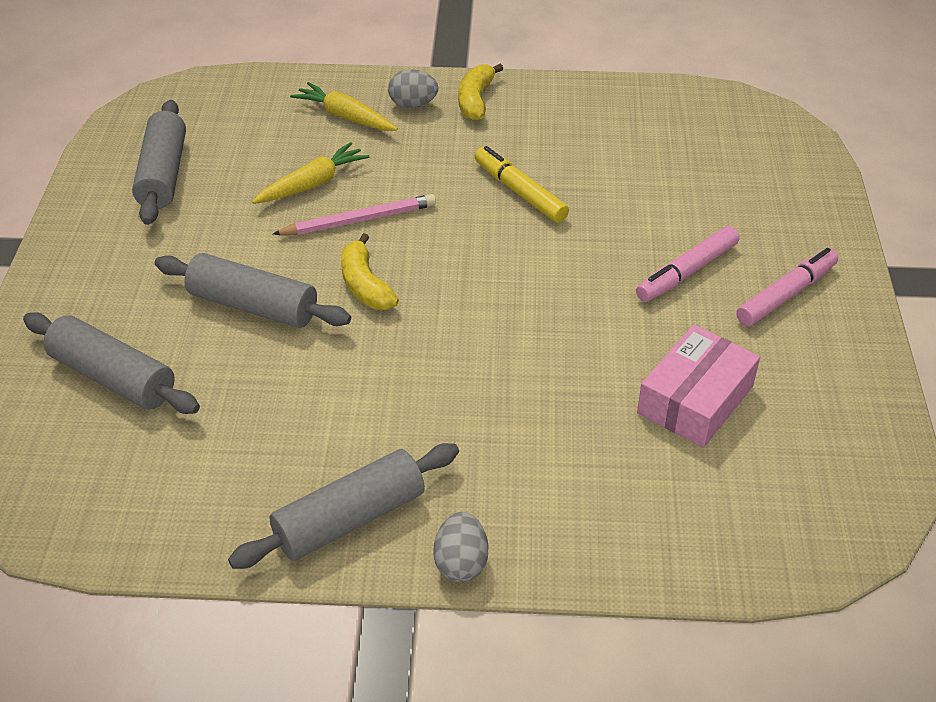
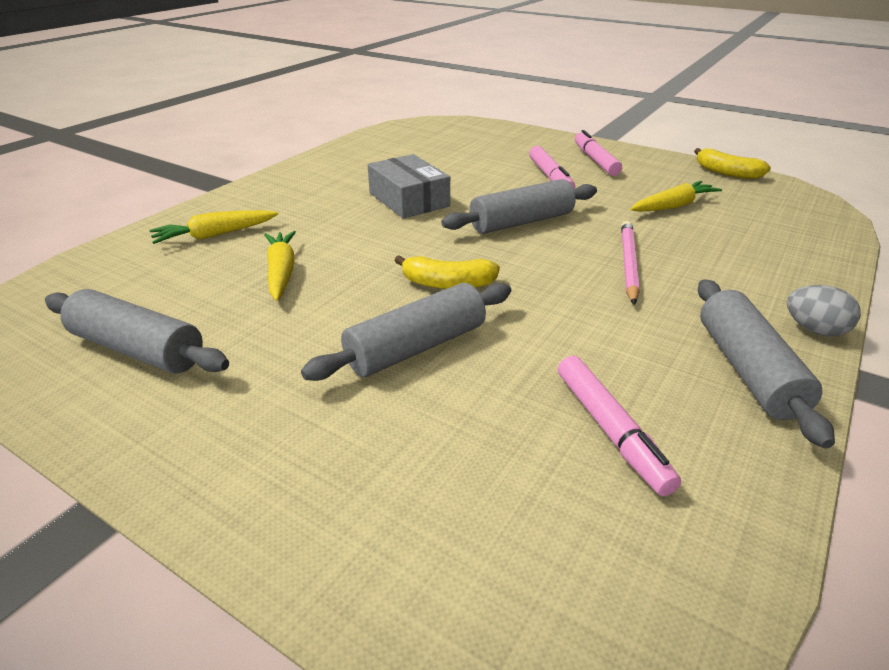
camera: 60 degrees left, 10 degrees down
grey rolling pin [23,313,200,414] -> grey rolling pin moved to [441,179,597,234]
pink pencil [273,194,436,235] -> pink pencil moved to [621,221,640,305]
grey egg [388,69,438,108] -> none
yellow banana [458,64,503,121] -> yellow banana moved to [694,148,771,179]
yellow marker [474,146,569,223] -> grey box [368,154,450,218]
pink box [637,325,760,448] -> yellow carrot [630,181,722,212]
none -> pink marker [558,356,681,496]

